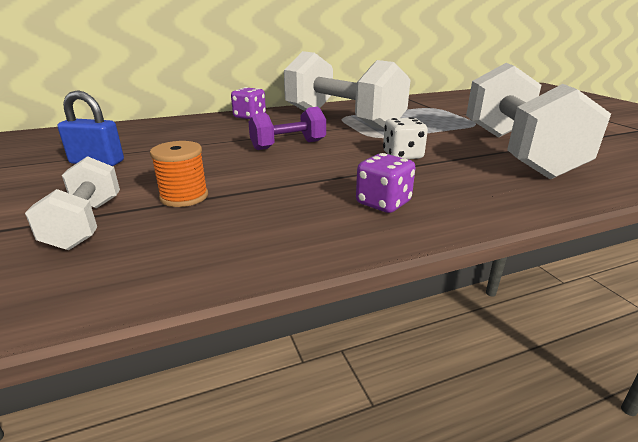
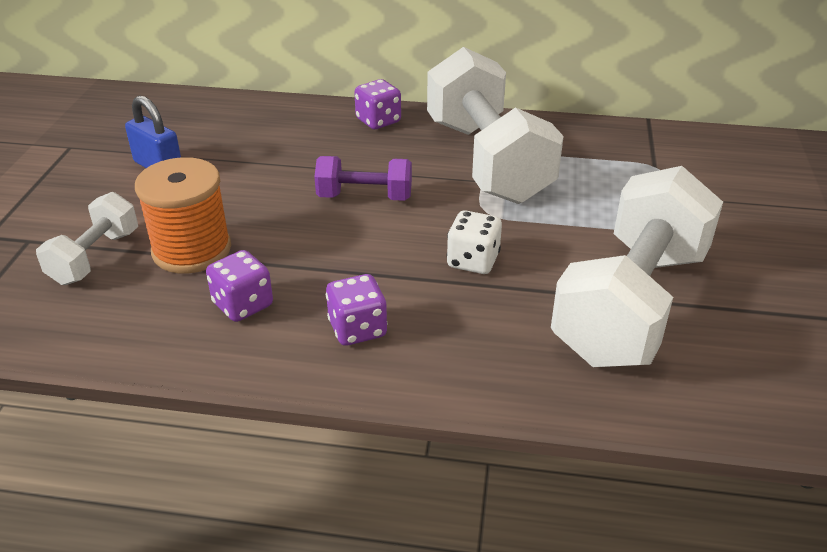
camera: 30 degrees right, 10 degrees up
orange spool [150,141,208,207] -> orange spool [135,157,231,274], size x1.59
none -> purple dice [206,250,273,322]

